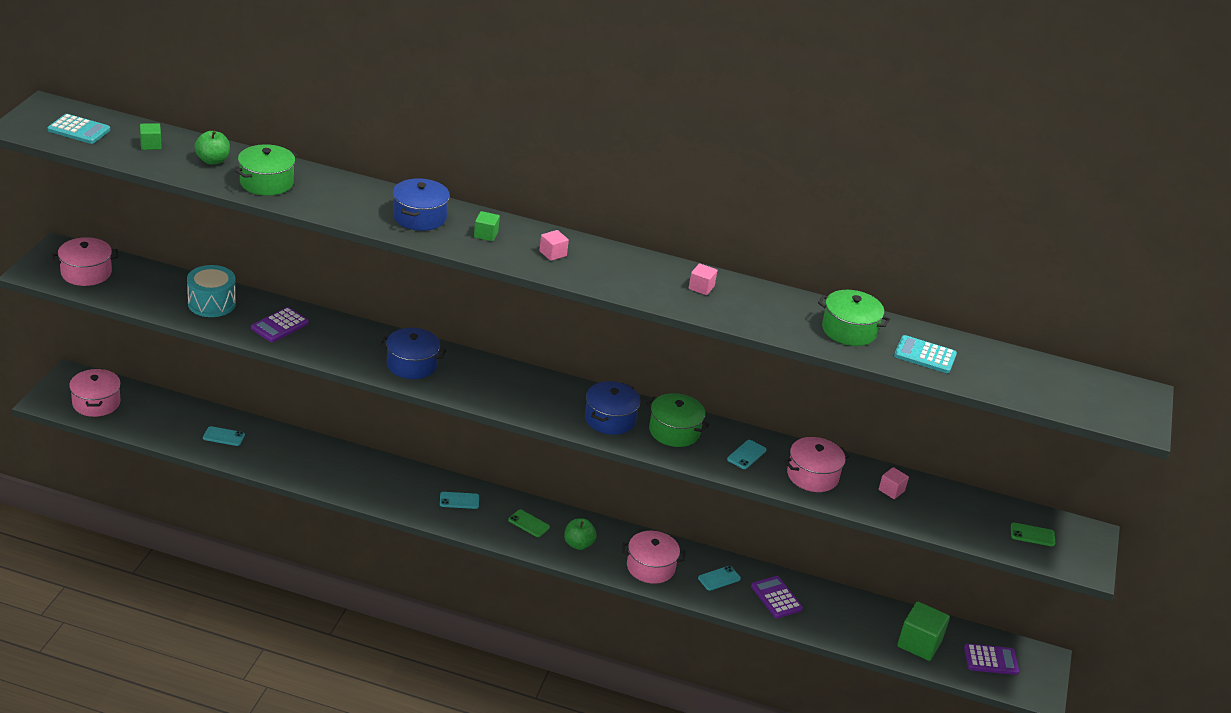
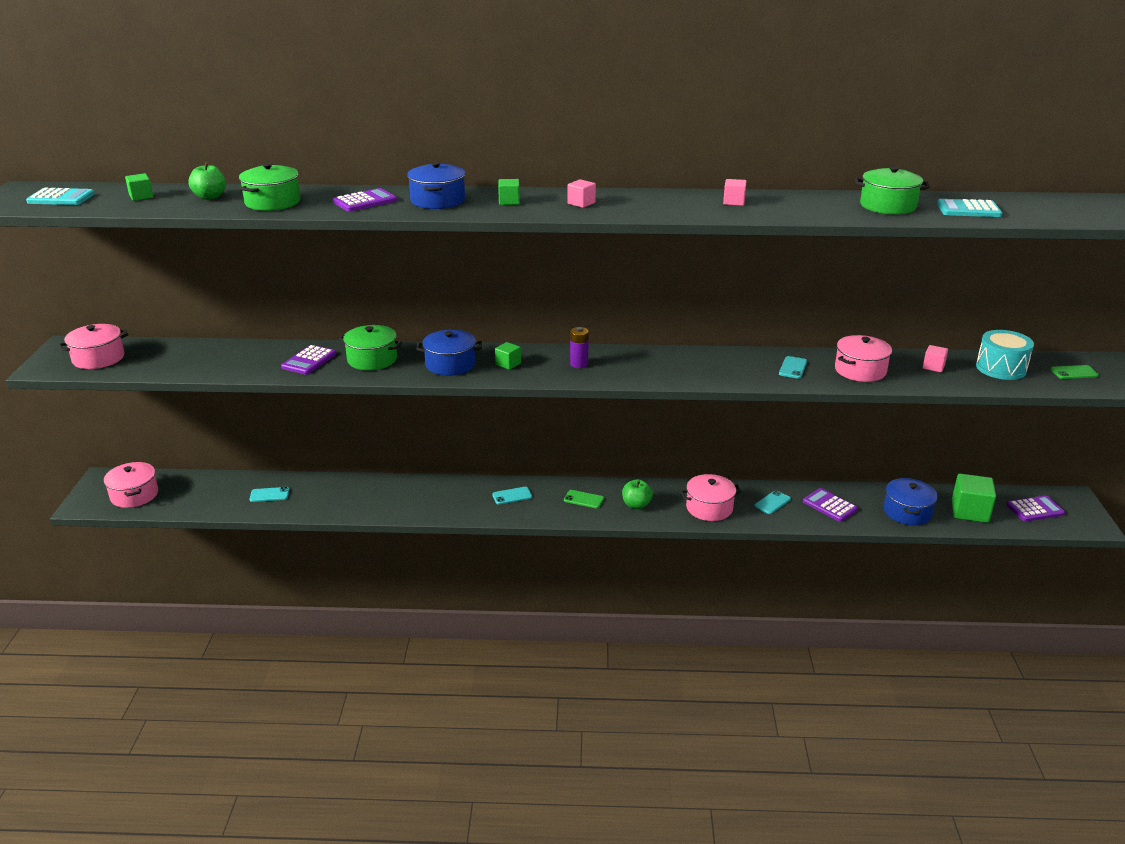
camera: 10 degrees left, 5 degrees down
turquoise drum [187,265,236,317] -> turquoise drum moved to [976,330,1034,380]
blue pot [585,381,640,435] -> blue pot moved to [884,478,938,525]
green pot [646,393,709,447] -> green pot moved to [339,325,402,370]
none -> purple calculator [333,188,397,212]
none -> green cube [495,342,521,370]
none -> purple battery [570,327,589,368]

